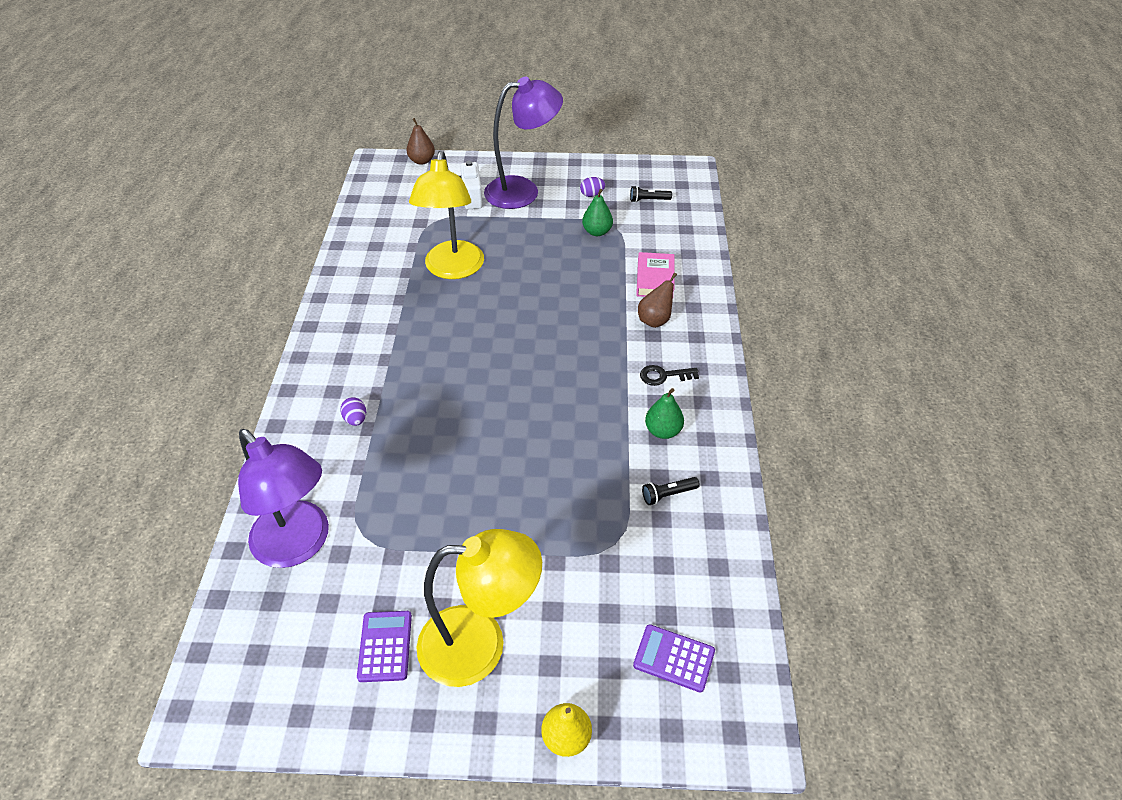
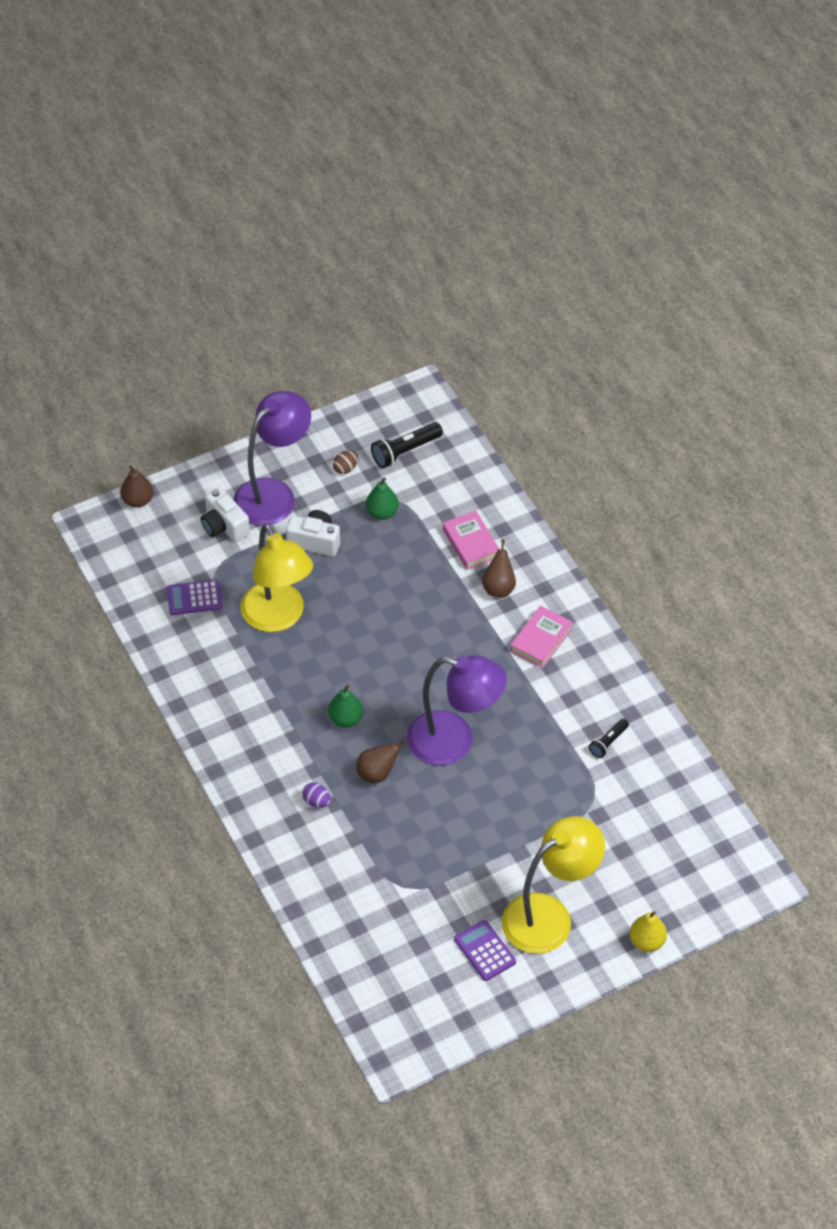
camera: 30 degrees left, 5 degrees up
purple lamp [238,429,329,568] -> purple lamp moved to [407,655,507,766]
purple egg [580,177,605,197] -> brown egg [333,450,358,474]
black flashlight [630,186,672,203] -> black flashlight [371,422,443,468], size x1.64
purple calculator [633,624,715,693] -> purple calculator moved to [167,580,222,615]
black key [640,365,699,386] -> pink book [510,606,573,668]
green pear [645,388,684,439] -> green pear moved to [328,685,363,727]
none -> white camera [286,510,340,557]
none -> brown pear [356,739,408,783]

